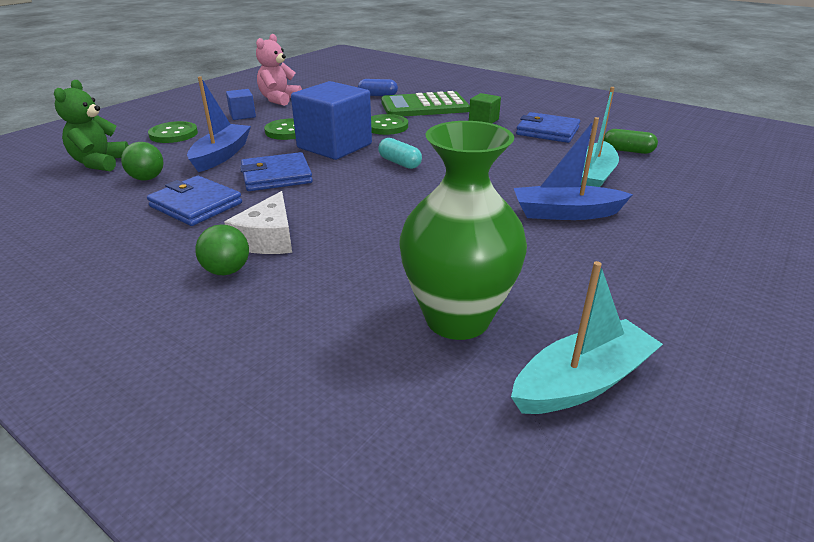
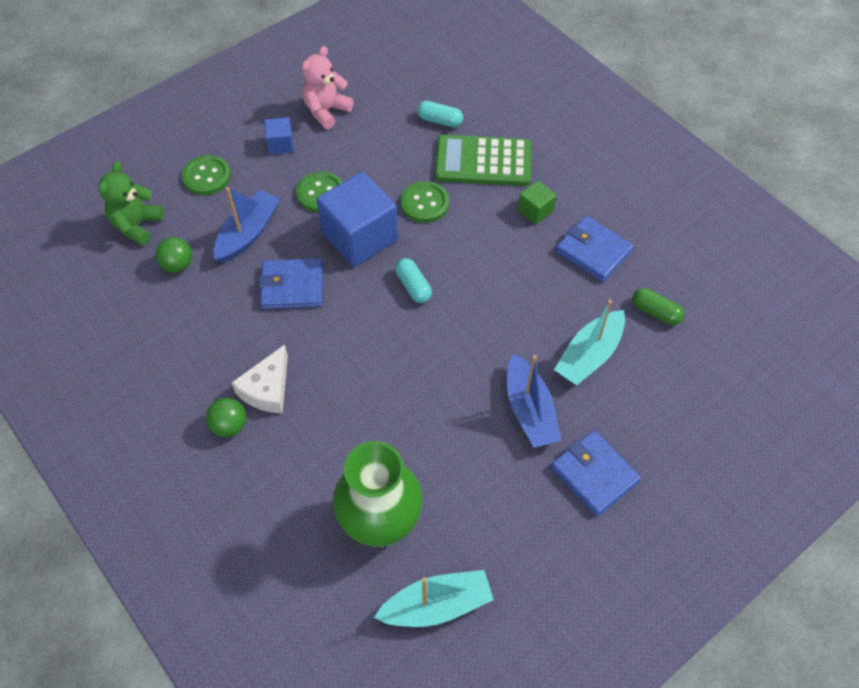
camera: 15 degrees right, 25 degrees up
blue wallet [147,176,242,226] -> blue wallet moved to [551,430,641,516]
blue capsule [358,79,398,96] -> turquoise capsule [417,101,463,127]
blue boat [514,117,633,220] -> blue boat turned 120 degrees counterclockwise [507,353,561,448]

